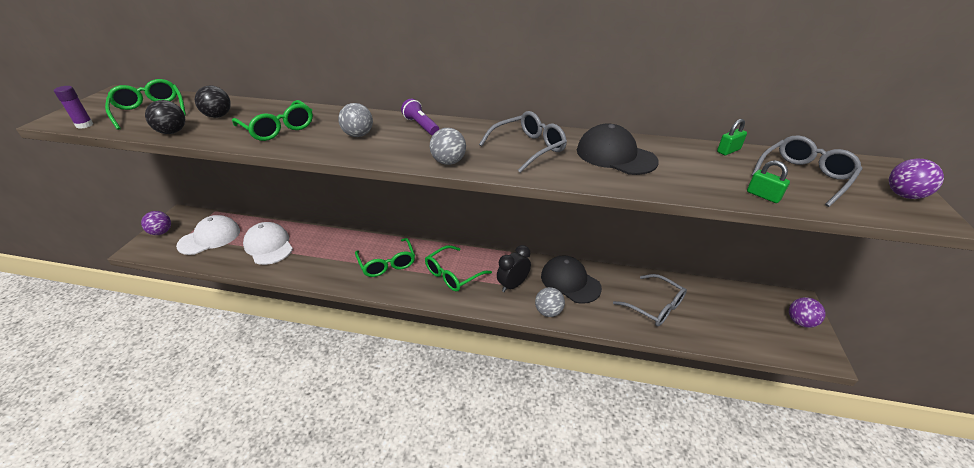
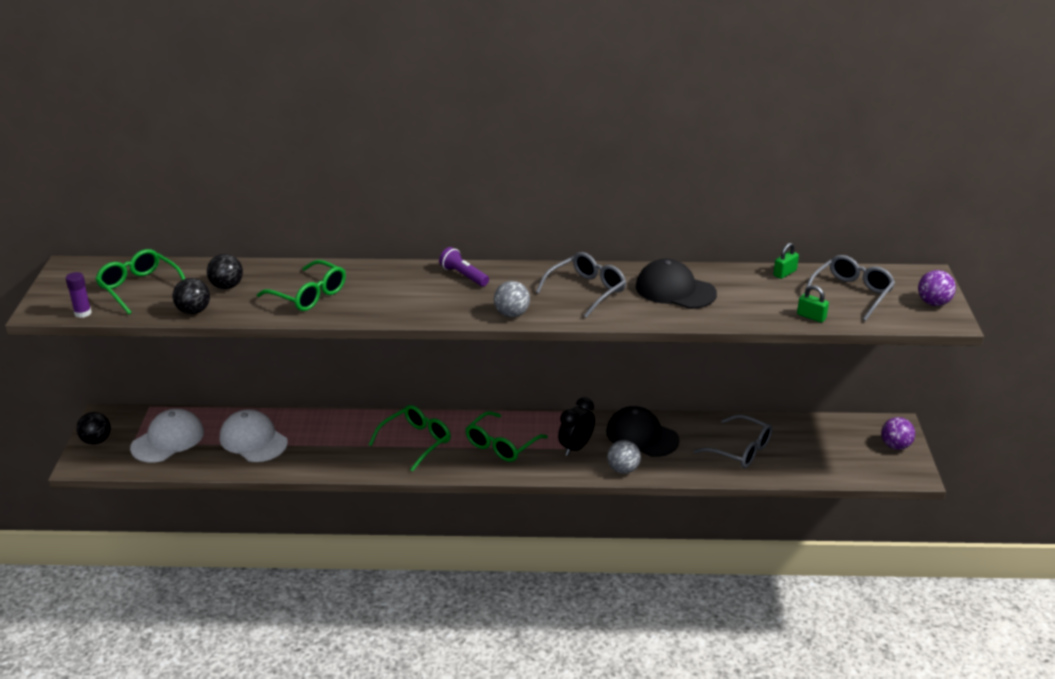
camera: 10 degrees left, 5 degrees down
purple ball [141,211,171,235] -> black ball [76,412,111,445]
grey ball [338,103,373,137] -> none
green glasses [355,238,415,277] -> green glasses turned 105 degrees counterclockwise [369,405,451,472]

